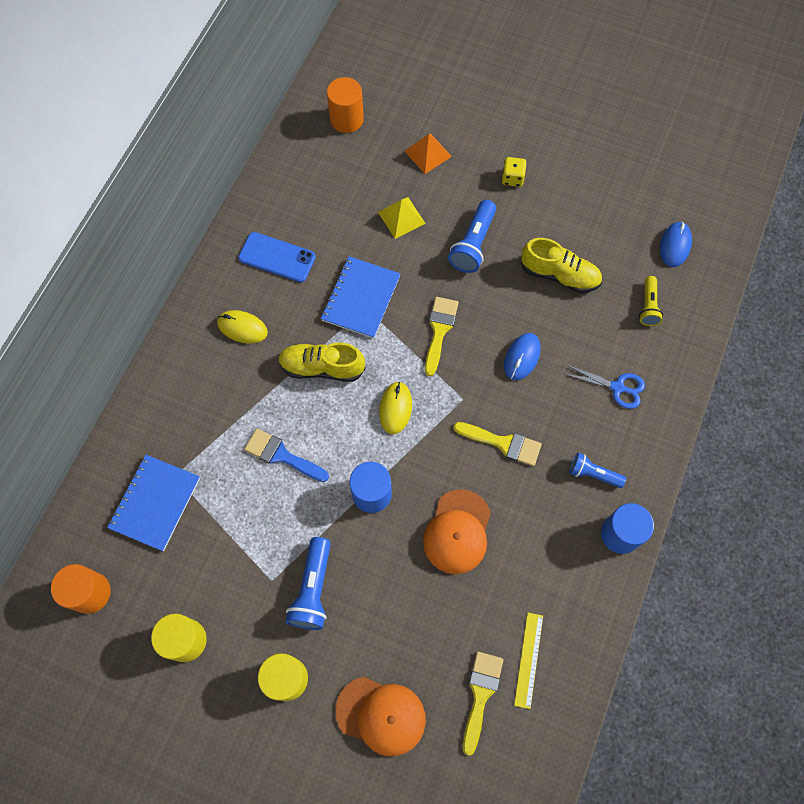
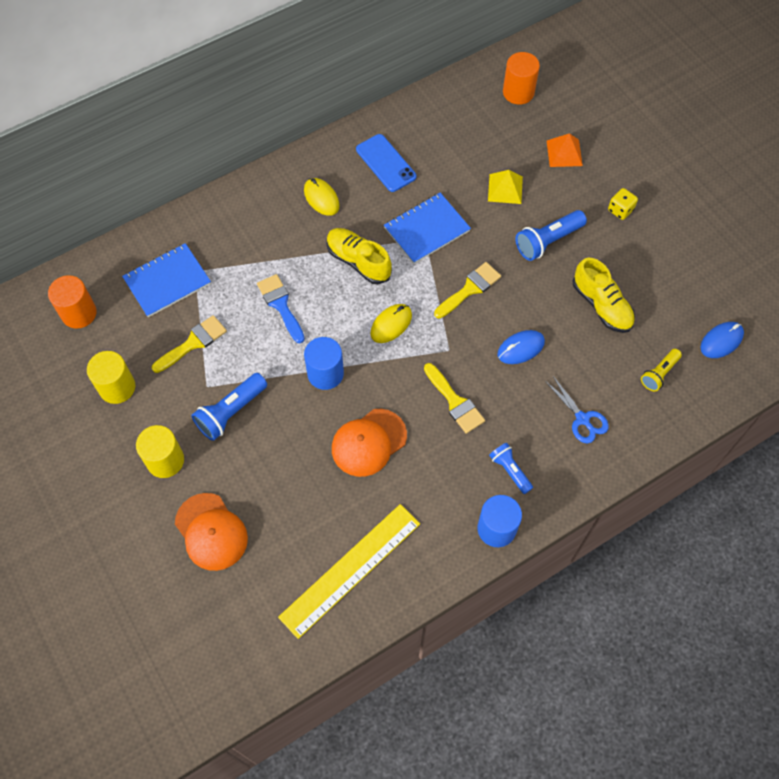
camera: 35 degrees right, 5 degrees down
yellow brush [463,652,503,756] -> yellow brush moved to [152,315,227,373]
yellow ruler [514,613,543,709] -> yellow ruler [278,504,420,639], size x1.94

